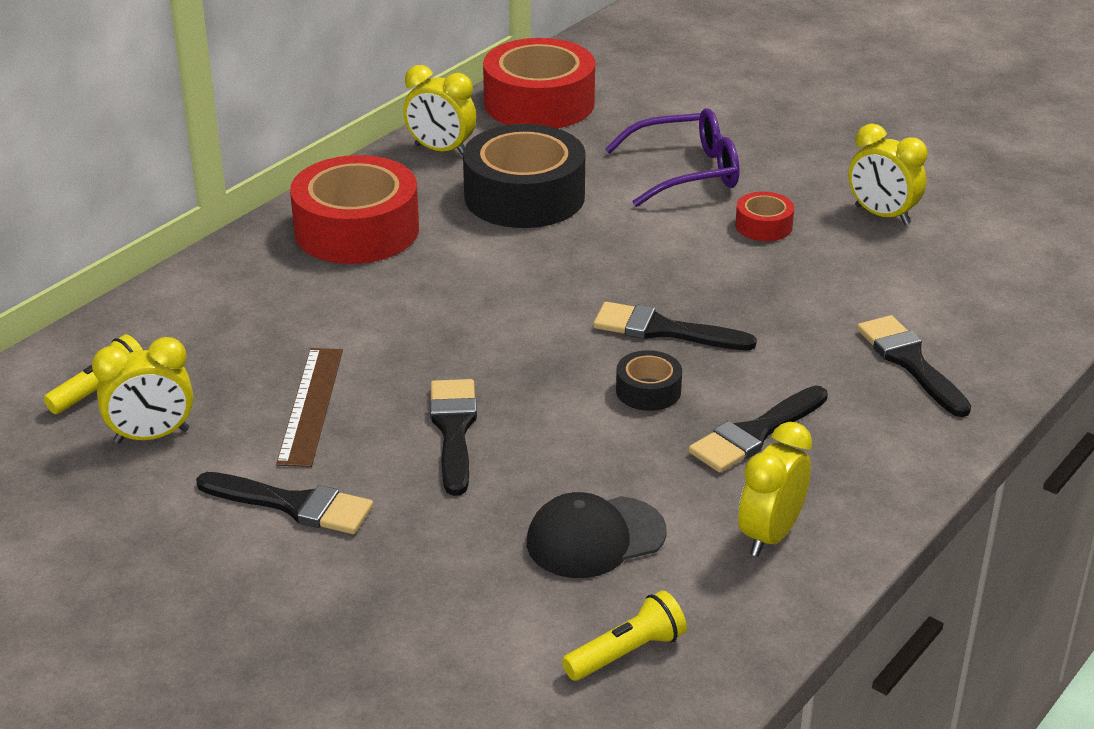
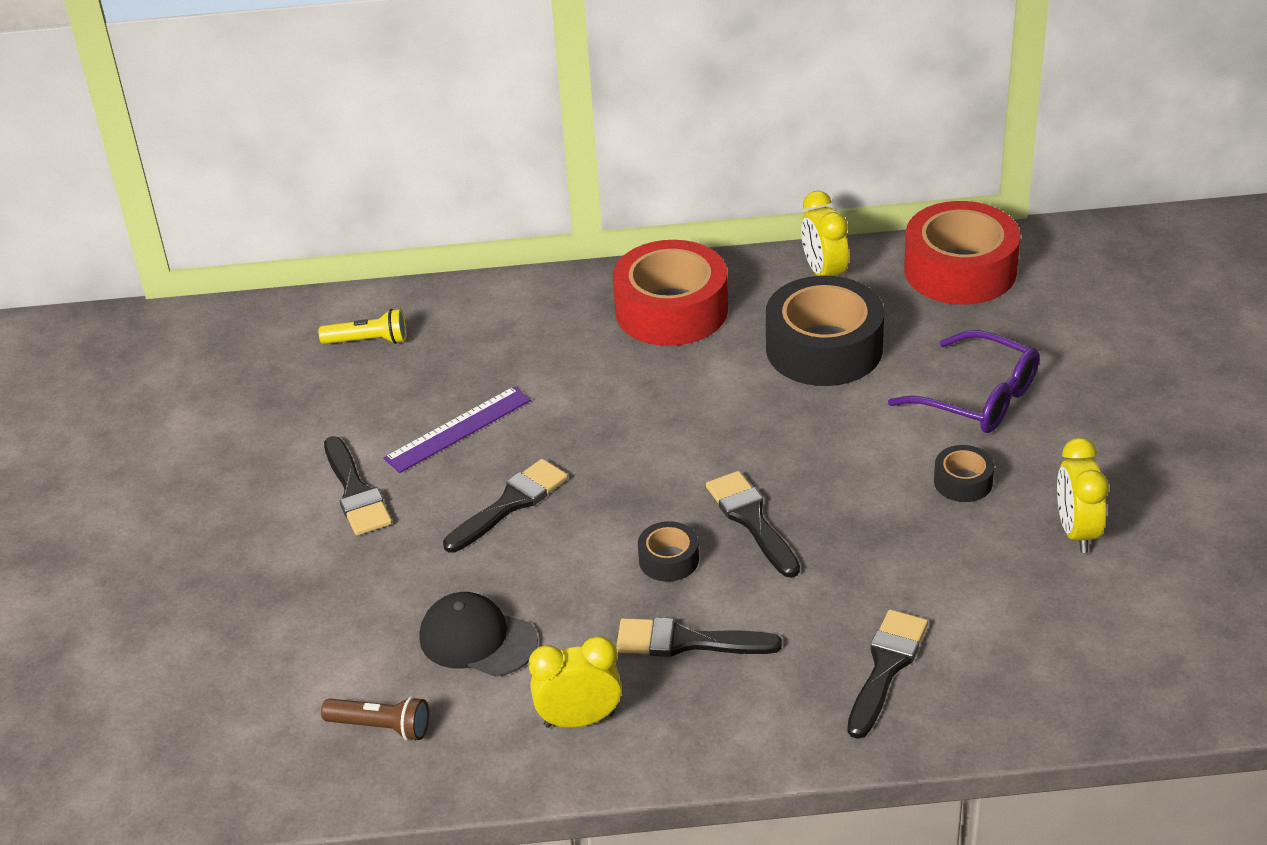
camera: 50 degrees right, 5 degrees up
yellow clock [92,337,193,443] -> none
brown ruler [276,348,343,467] -> purple ruler [383,386,531,473]
yellow flashlight [562,590,687,681] -> brown flashlight [321,696,429,741]
red tape [735,192,794,241] -> black tape [934,445,994,502]

